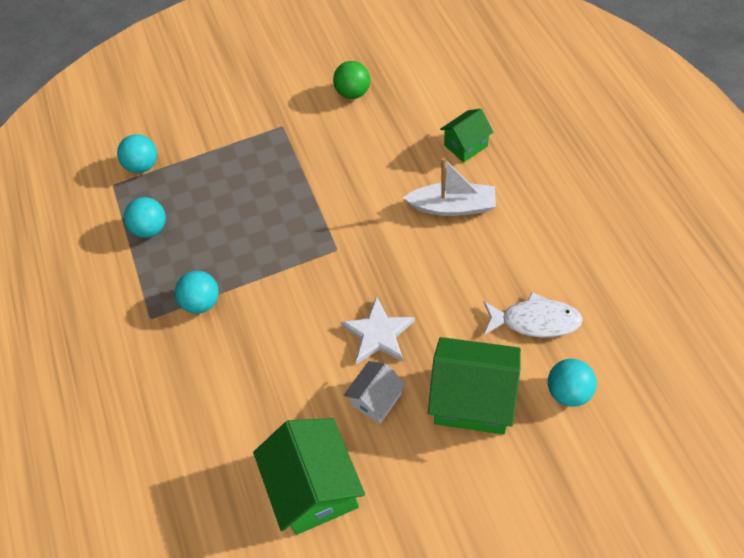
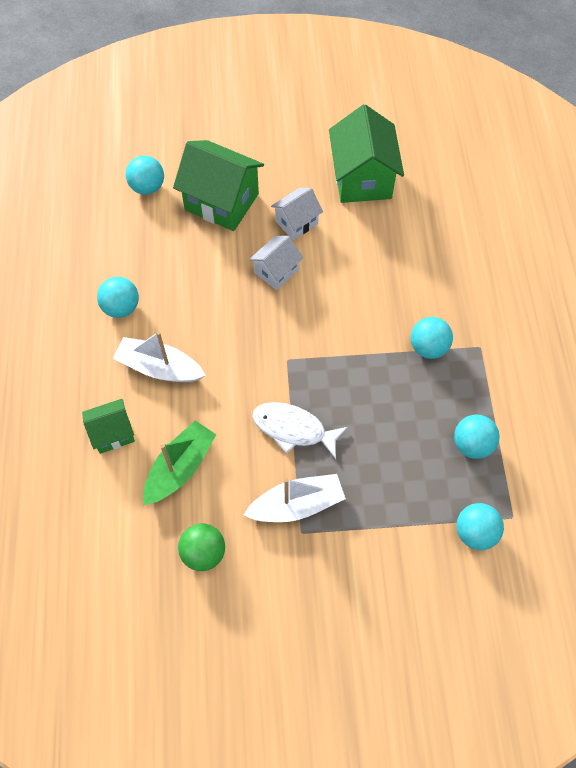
camera: 170 degrees left, 5 degrees up
white star [341,296,415,364] -> white house [249,236,303,290]
white fish [484,292,583,338] -> white fish moved to [253,402,348,459]
none -> turquoise ball [97,277,139,318]
none -> green boat [143,420,216,505]
none -> white boat [244,474,346,522]

